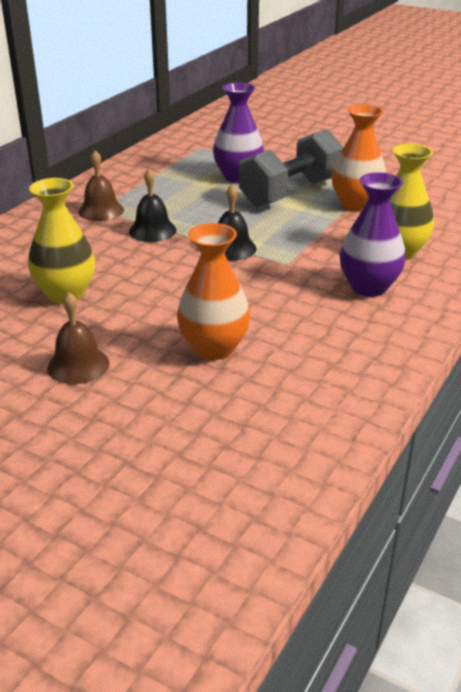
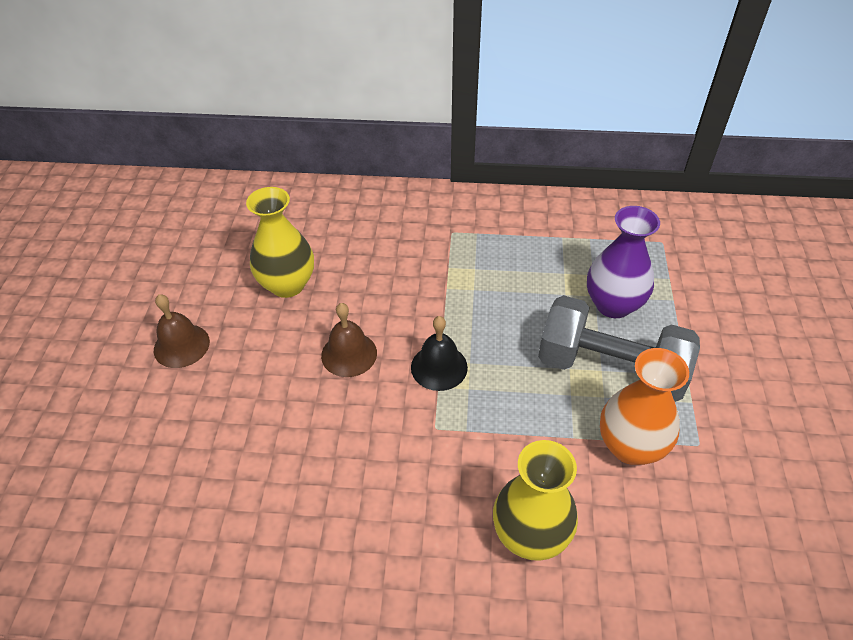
camera: 65 degrees right, 15 degrees up
brown bell [78,150,124,221] -> brown bell moved to [321,303,377,377]
black bell [129,169,177,242] -> none
orange vase [177,223,251,360] -> none
purple vase [340,172,406,297] -> none

